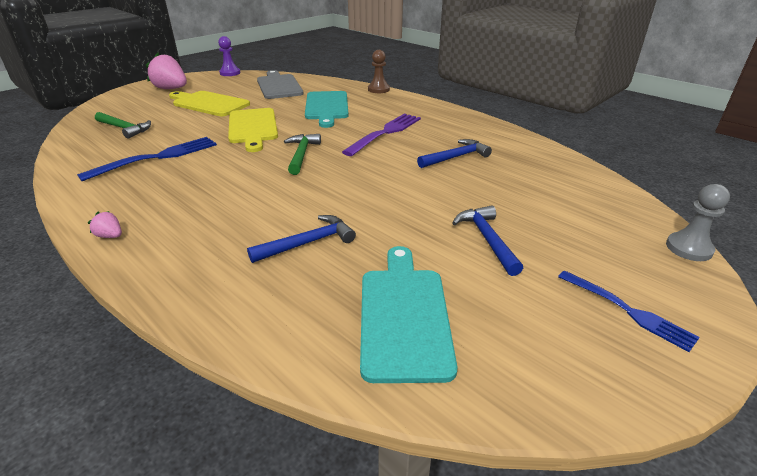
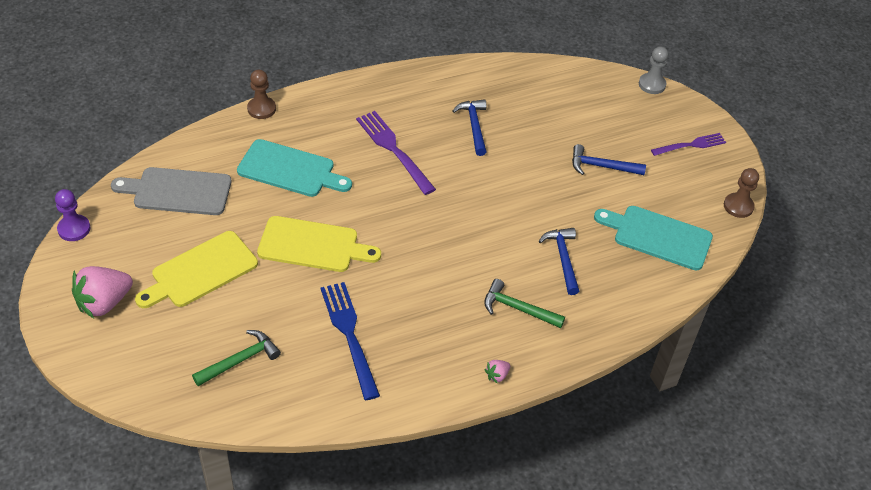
camera: 70 degrees left, 15 degrees up
green hammer [284,134,321,175] -> green hammer moved to [484,279,565,328]
blue fork [558,271,700,352] -> purple fork [651,133,726,156]
none -> brown pawn [724,168,759,218]

